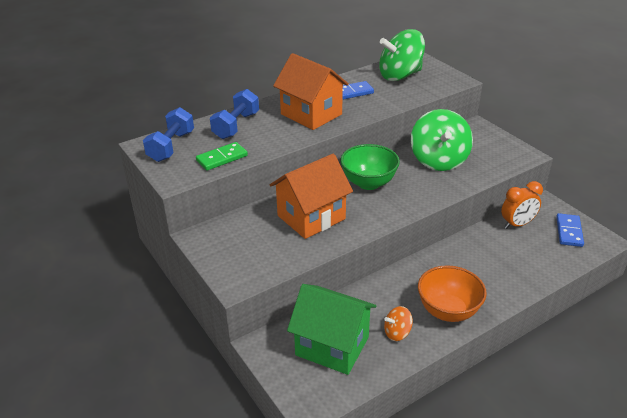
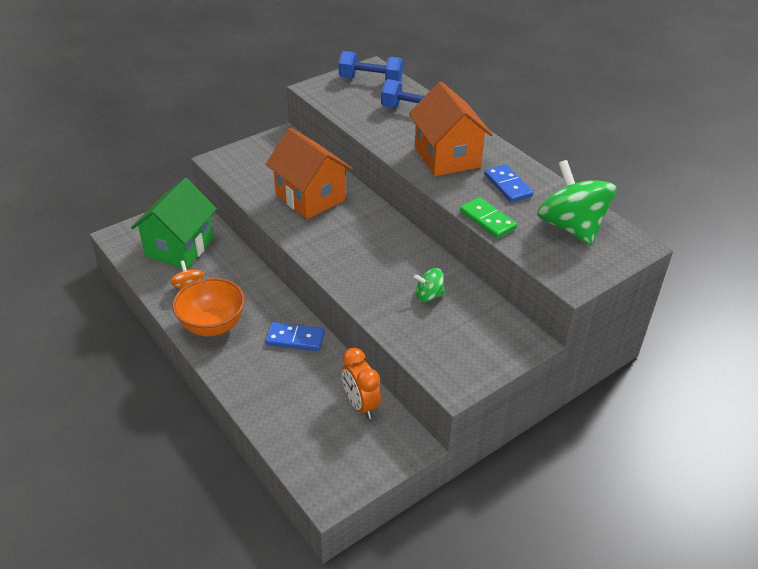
camera: 85 degrees right, 5 degrees up
green domino [196,142,248,171] -> green domino moved to [460,197,517,238]
orange house [273,53,349,130] -> orange house turned 60 degrees counterclockwise [409,82,493,176]
green bowl [341,144,400,190] -> none
green spinning top [411,109,473,171] -> green spinning top [414,268,445,302], size x0.47
blue domino [556,213,584,247] -> blue domino moved to [266,322,324,351]

